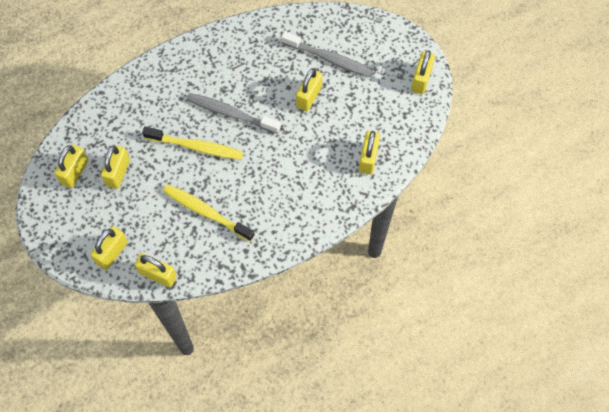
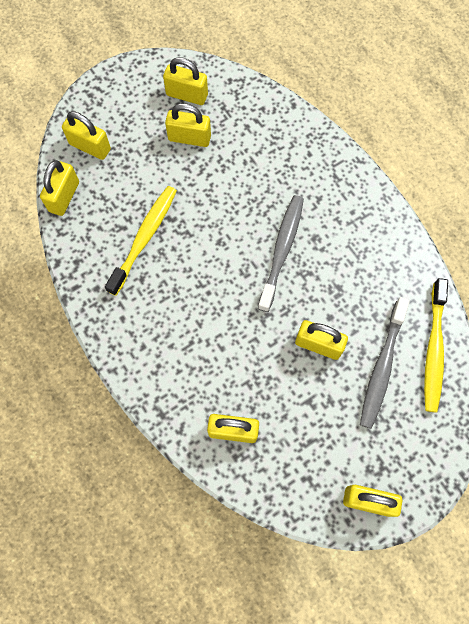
camera: 85 degrees right, 5 degrees up
yellow toothbrush [142,127,243,160] -> yellow toothbrush moved to [424,278,448,413]

